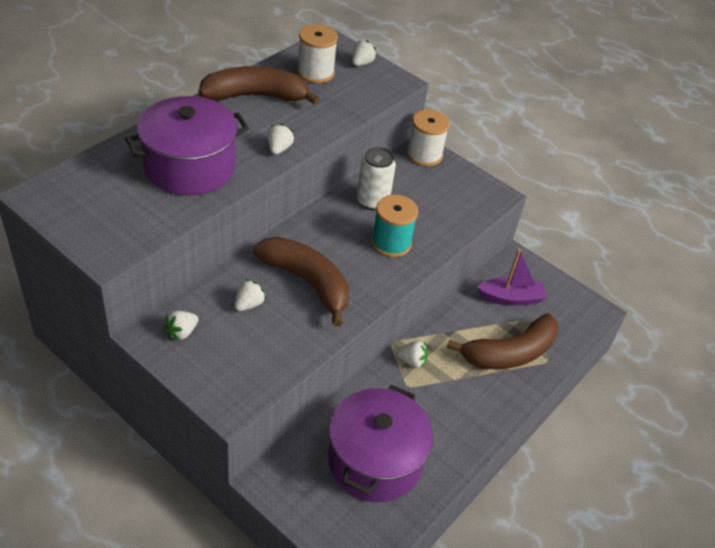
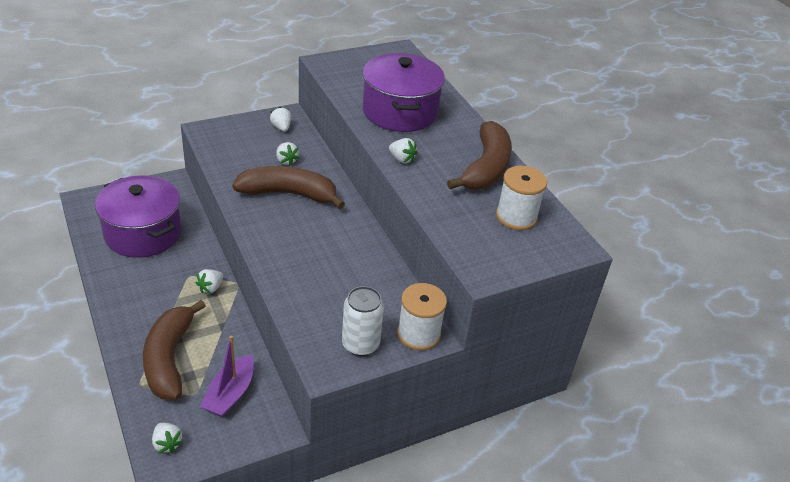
camera: 115 degrees right, 5 degrees down
brown banana [253,237,349,326] -> brown banana turned 150 degrees counterclockwise [232,166,345,209]
white strawberry [352,40,376,66] -> white strawberry moved to [152,423,183,453]
white can [357,147,396,210] -> white can moved to [342,286,384,356]
turquoise spool [371,195,418,257] -> none

